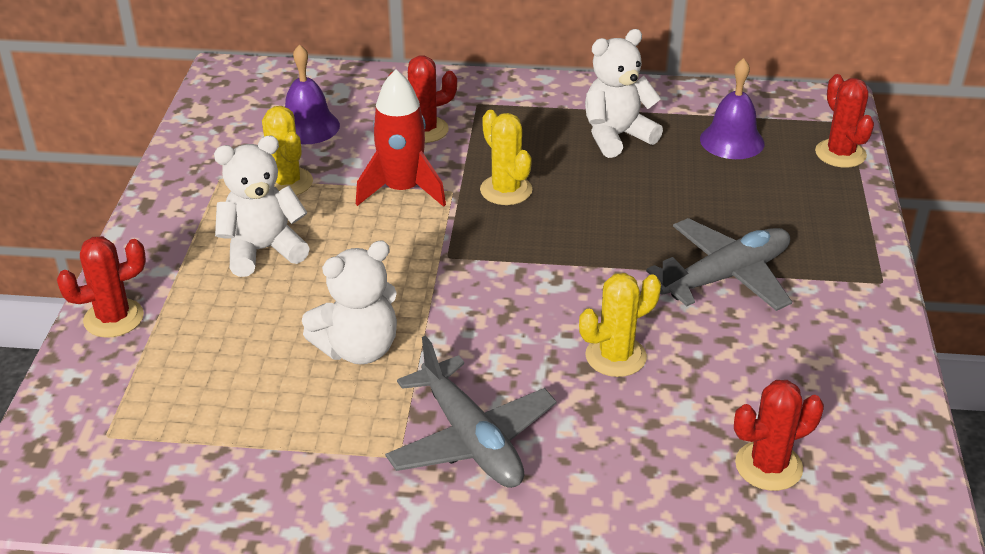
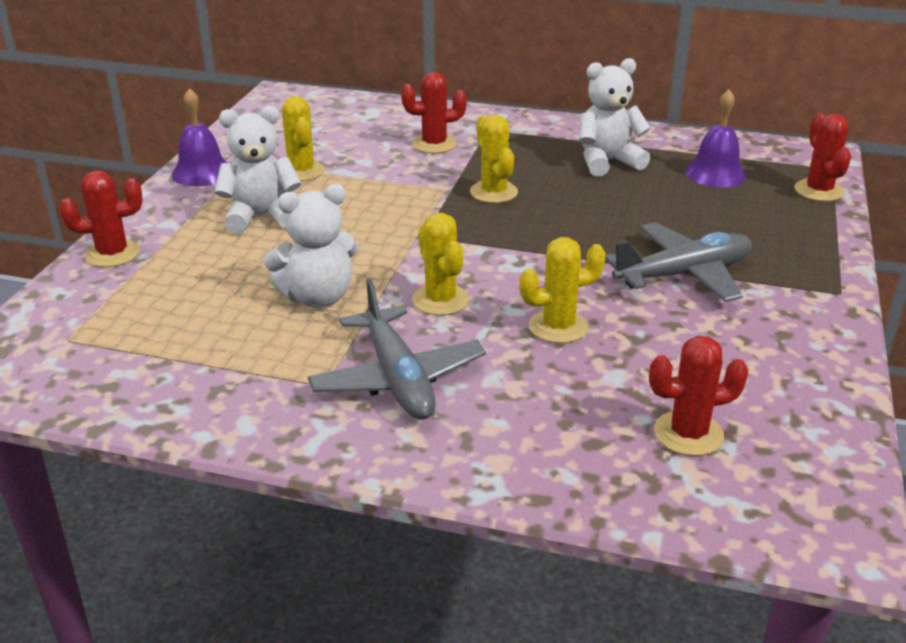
camera: 10 degrees right, 5 degrees down
purple bell [285,44,340,144] -> purple bell moved to [172,88,227,186]
red rocket [356,69,446,207] -> none
none -> yellow cactus [412,213,469,315]

